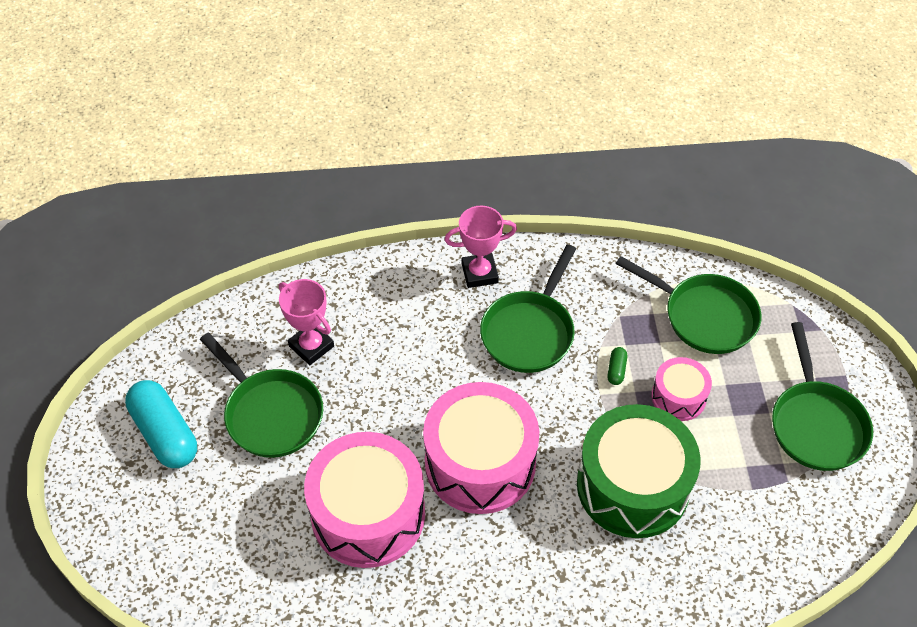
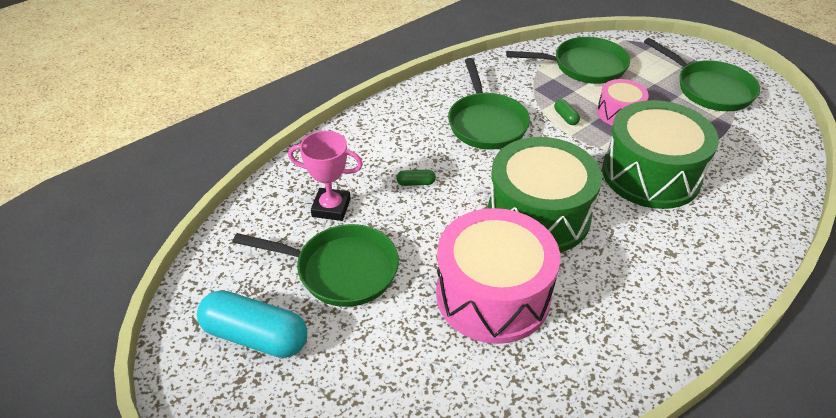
camera: 35 degrees left, 10 degrees down
pink drum [423,382,539,514] -> green drum [488,137,602,252]
pink trophy [445,206,517,288] -> none
none -> green capsule [396,170,436,186]

